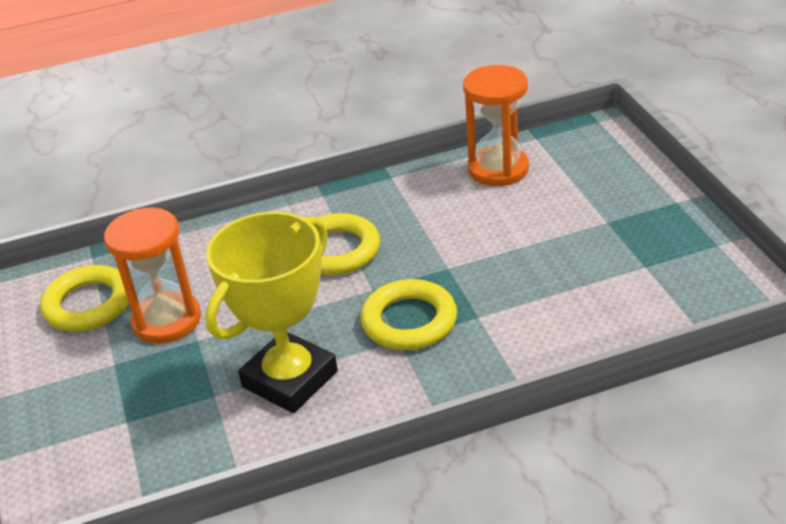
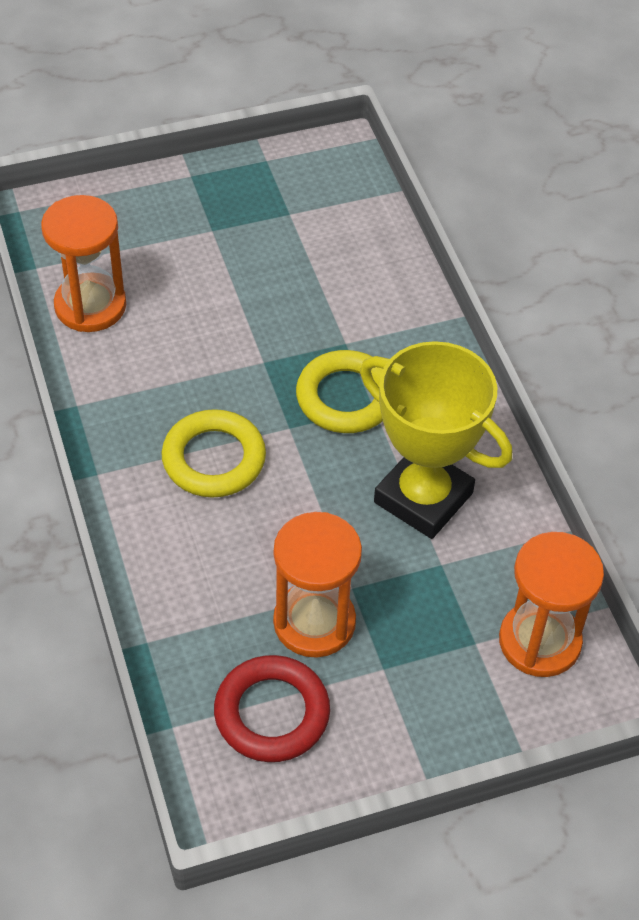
camera: 95 degrees left, 15 degrees up
yellow ring [40,265,129,332] -> red ring [214,655,330,762]
none -> orange hourglass [499,532,604,677]

